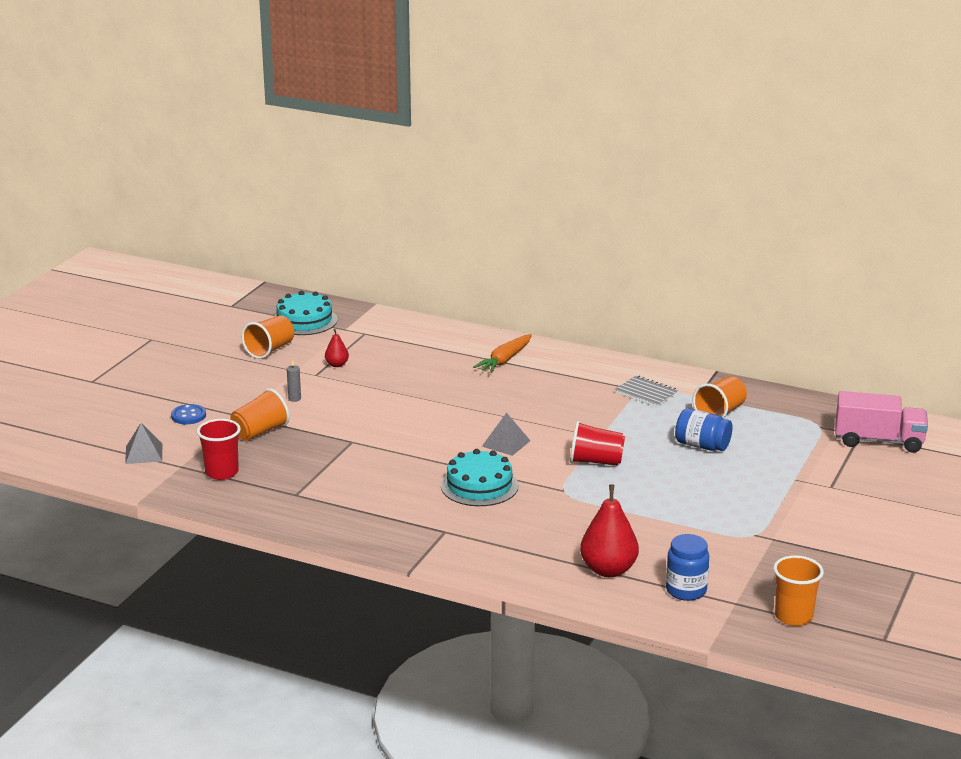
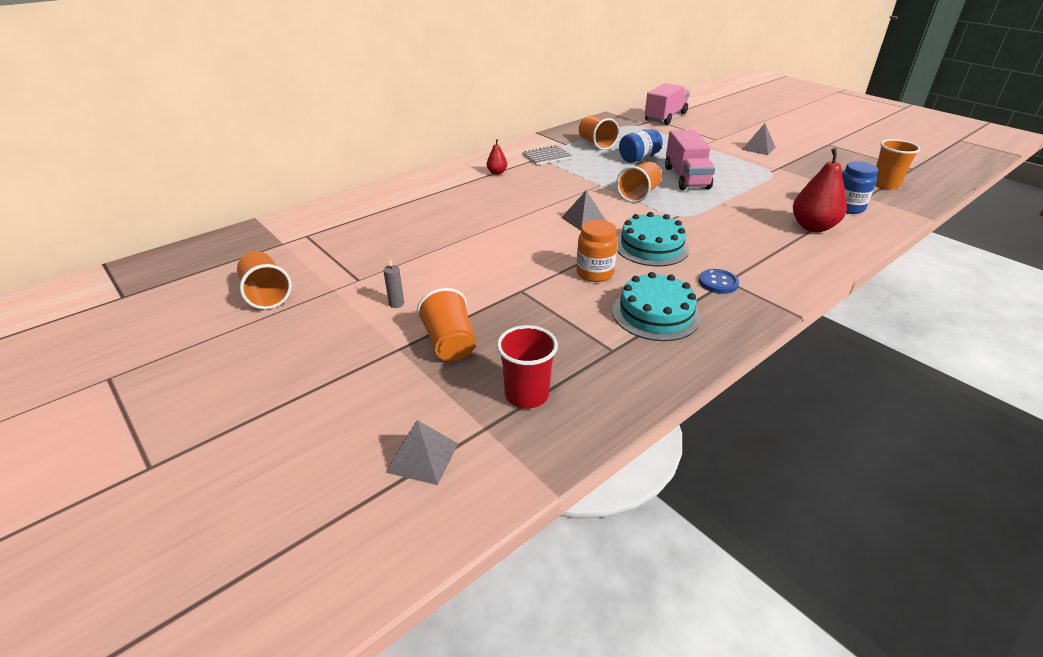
camera: 65 degrees left, 10 degrees up
blue button [171,404,206,424] -> blue button moved to [699,269,739,294]
turquoise cake [274,291,338,335] -> turquoise cake moved to [612,272,701,341]
red pear [325,329,349,367] -> red pear moved to [487,139,507,175]
orange carrot [473,334,532,373] -> none
red cup [570,421,625,466] -> orange cup [616,162,662,203]
none -> orange jar [576,220,618,282]
none -> pink truck [665,130,715,190]
none -> grey pyramid [742,123,775,155]

